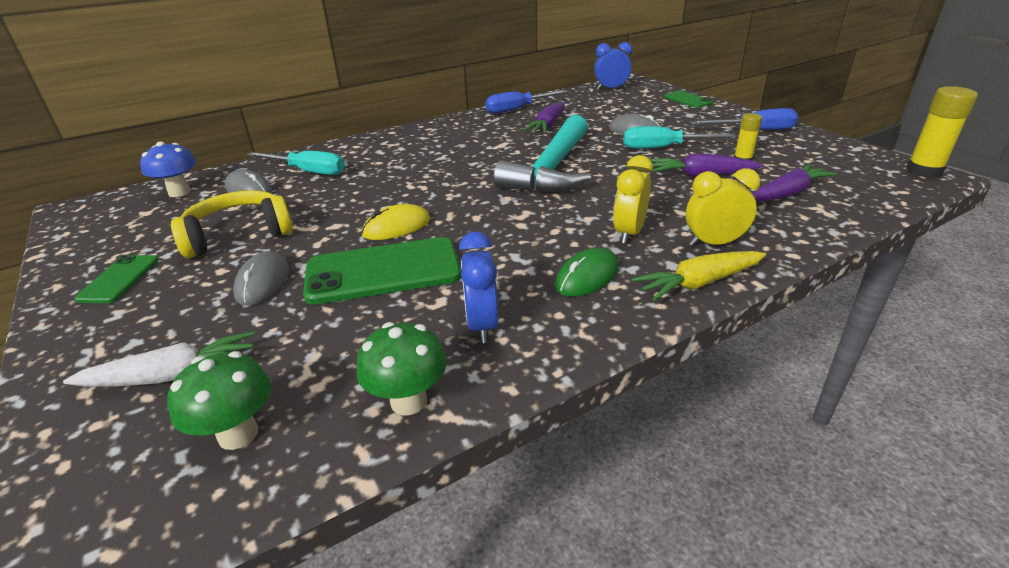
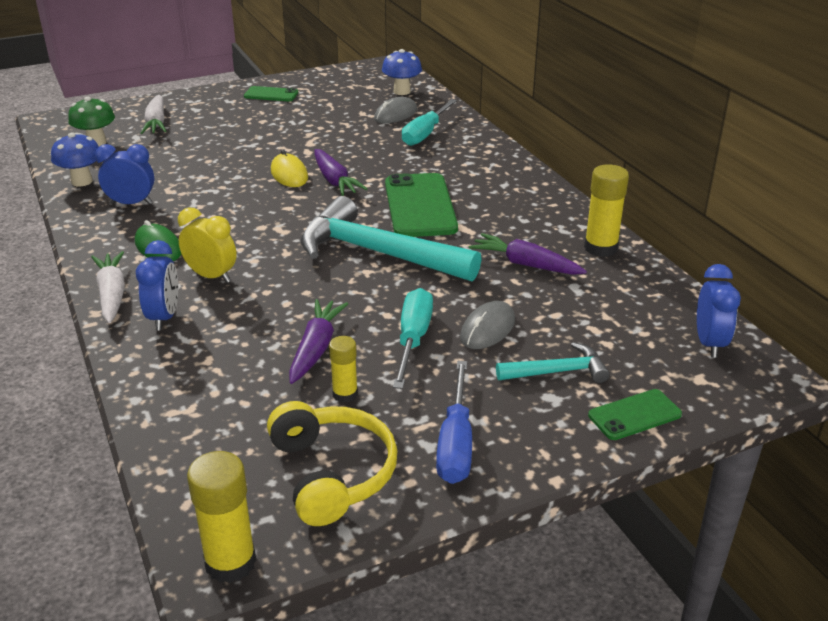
camera: 95 degrees right, 0 degrees up
yellow headphones [171,190,293,258] -> yellow headphones moved to [267,401,397,526]
grey mouse [233,251,289,306] -> none
green phone [303,237,461,305] -> green phone moved to [385,173,458,237]
green mushroom [356,322,447,416] -> blue mushroom [51,133,99,187]
blue screwdriver [485,90,568,114] -> yellow glue stick [584,164,629,257]
yellow carrot [632,251,766,301] -> white carrot [91,251,125,323]
yellow clock [686,168,761,246] -> blue clock [136,240,178,330]
purple carrot [752,164,836,202] -> purple carrot moved to [314,149,367,196]
none -> turquoise hammer [496,342,610,383]

